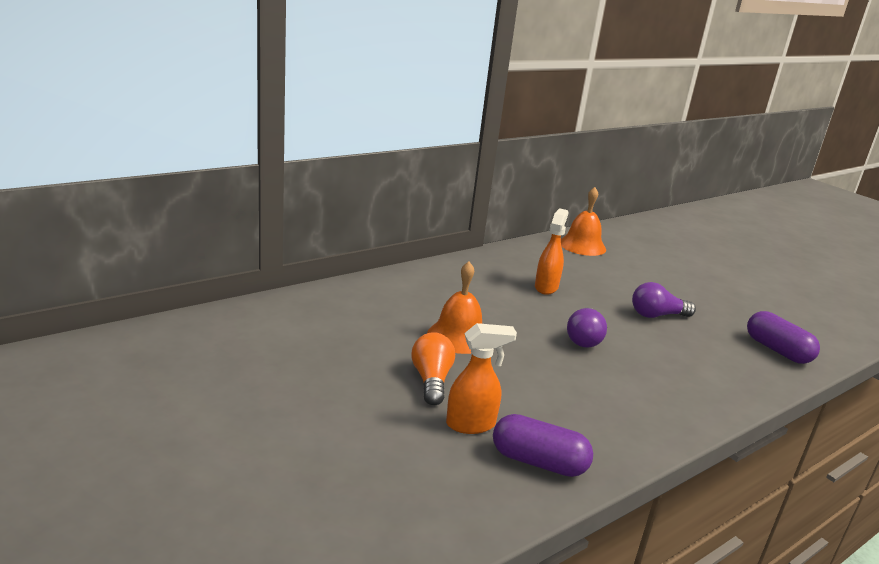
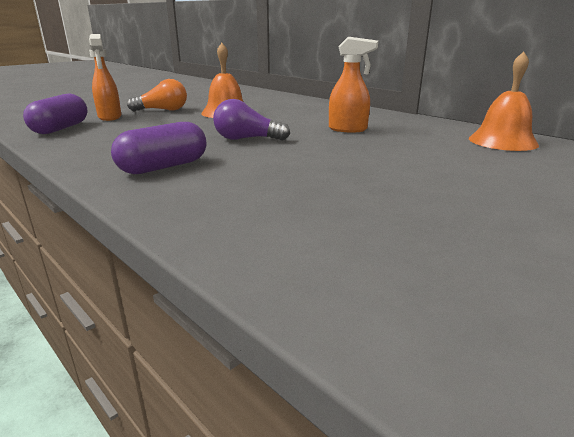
camera: 85 degrees right, 0 degrees up
purple light bulb [632,282,696,318] -> none
purple capsule [747,311,820,364] -> purple capsule moved to [111,122,206,174]

